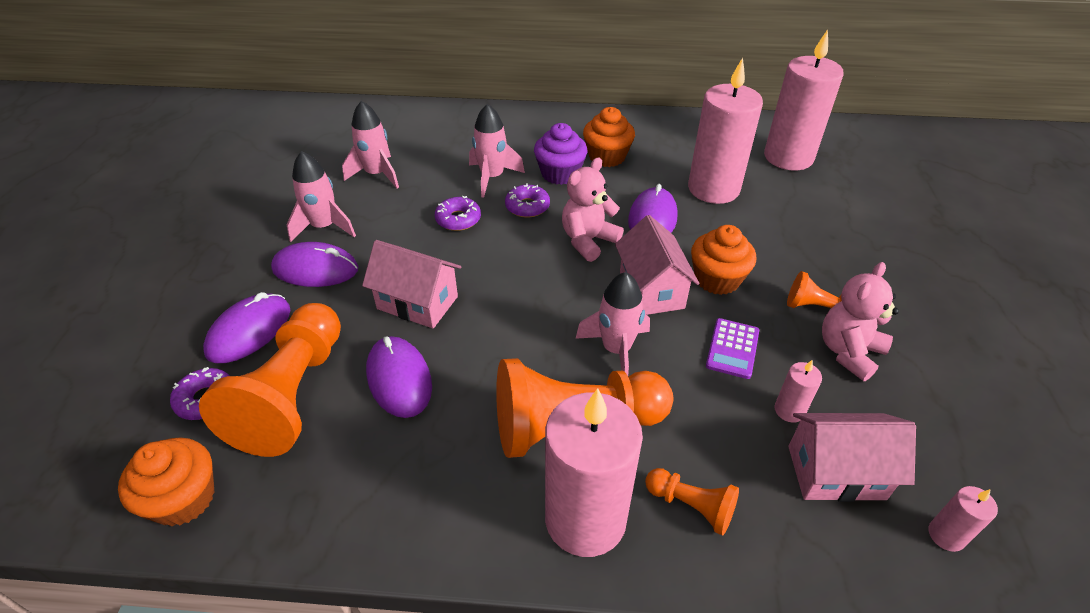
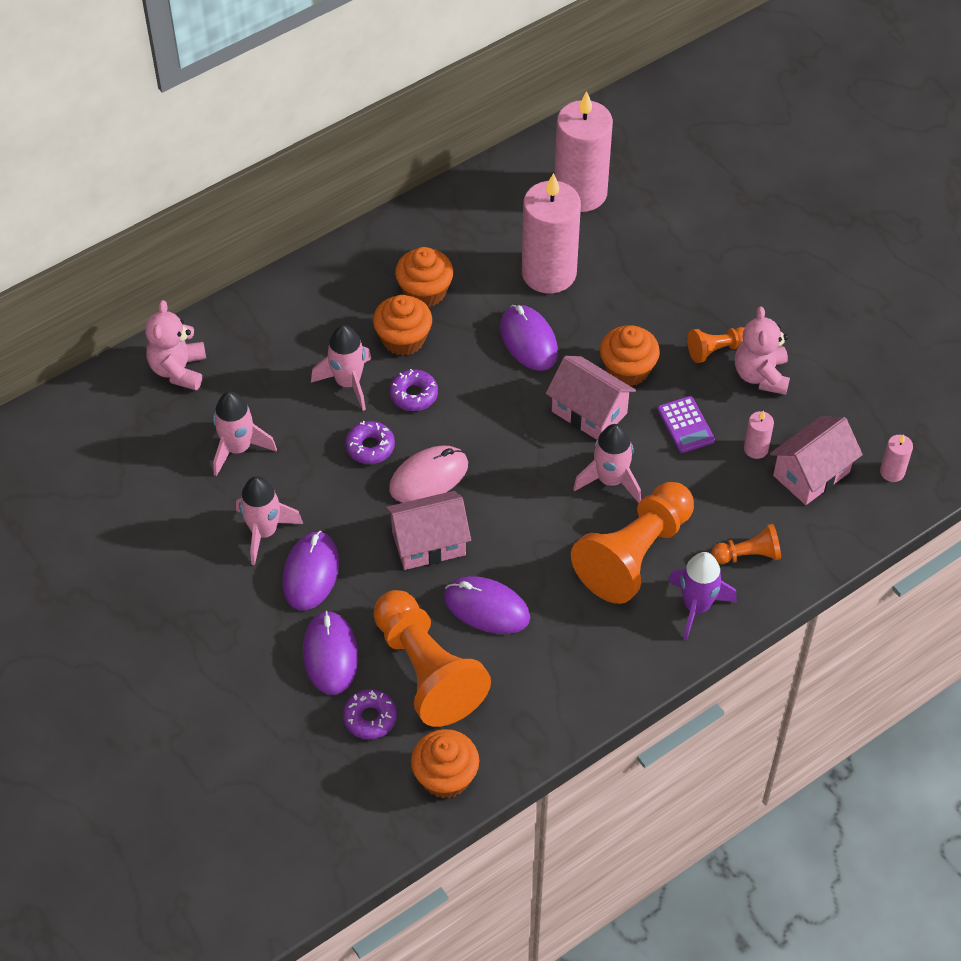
camera: 40 degrees left, 10 degrees up
purple mouse [271,242,358,287] -> purple mouse turned 45 degrees counterclockwise [283,531,339,610]
purple cupcake [534,123,587,185] -> orange cupcake [373,295,432,356]
pink candle [545,388,643,557] -> purple rocket [668,552,737,641]
pink teddy bear [562,158,624,262] -> pink teddy bear moved to [145,300,206,390]
none -> pink mouse [389,445,468,503]

